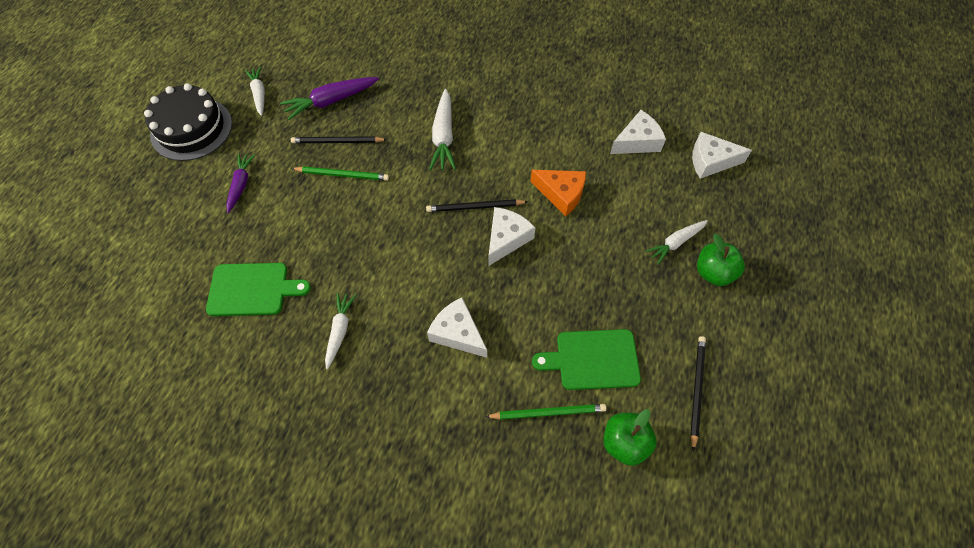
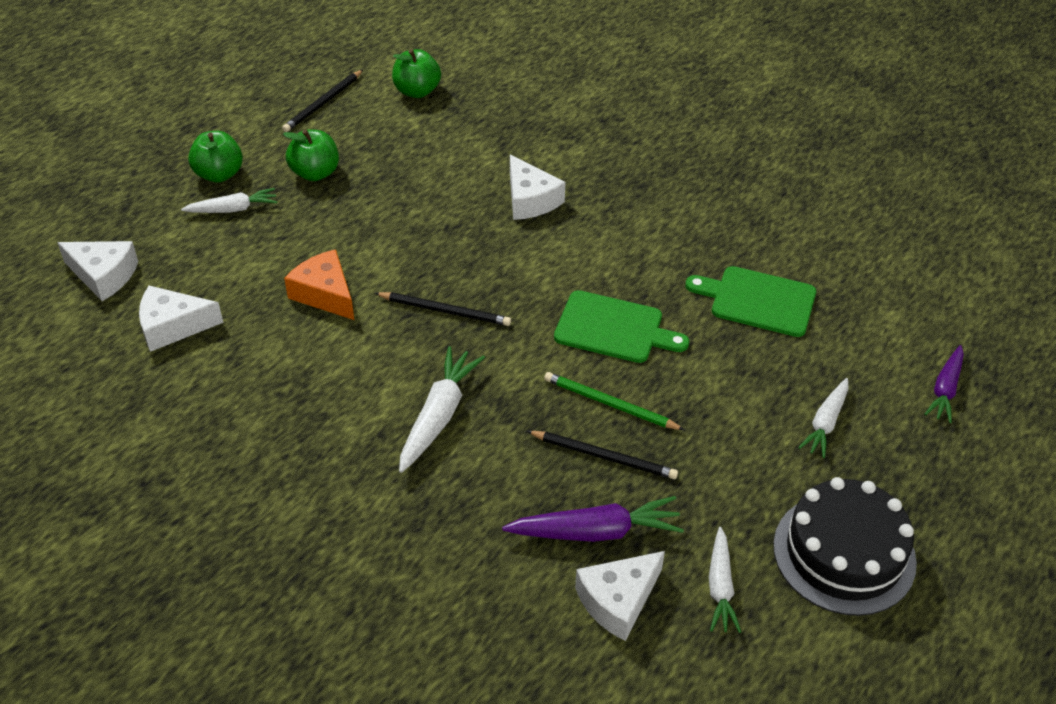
camera: 160 degrees left, 15 degrees down
purple carrot [226,154,255,213] -> purple carrot moved to [924,345,964,423]
white carrot [325,293,356,369] -> white carrot moved to [798,378,849,458]
green pencil [485,404,607,420] -> none
white cheese [488,207,536,266] -> white cheese moved to [575,551,665,641]
green cutting board [532,329,641,390] -> green cutting board moved to [554,290,689,363]
none -> green apple [283,129,339,181]

